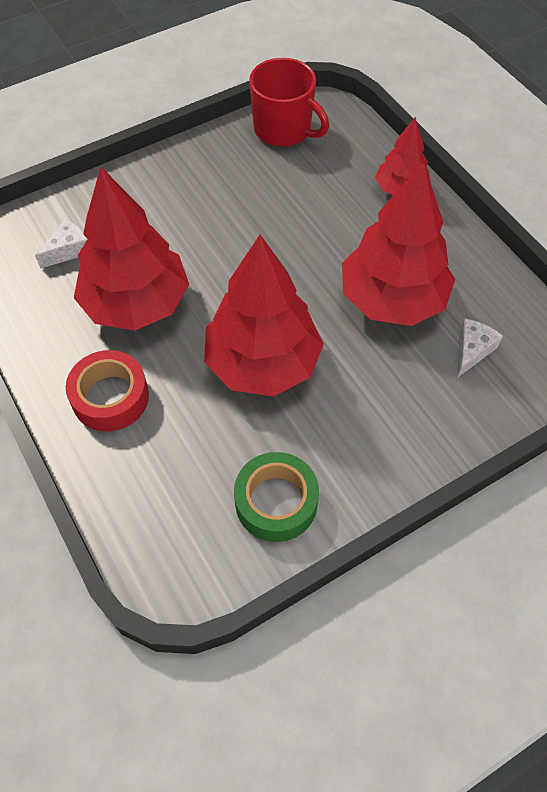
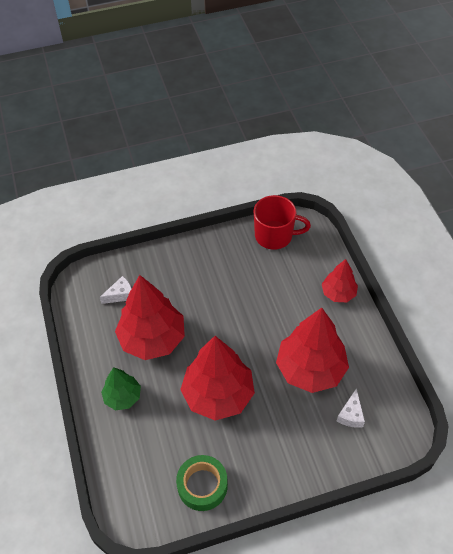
camera: 15 degrees right, 5 degrees down
red tape [66,350,149,432] -> green tree [101,367,141,410]
red mug [249,58,329,146] -> red mug turned 45 degrees counterclockwise [254,195,311,250]
white cheese [457,318,503,378] -> white cheese turned 150 degrees clockwise [337,388,365,428]

